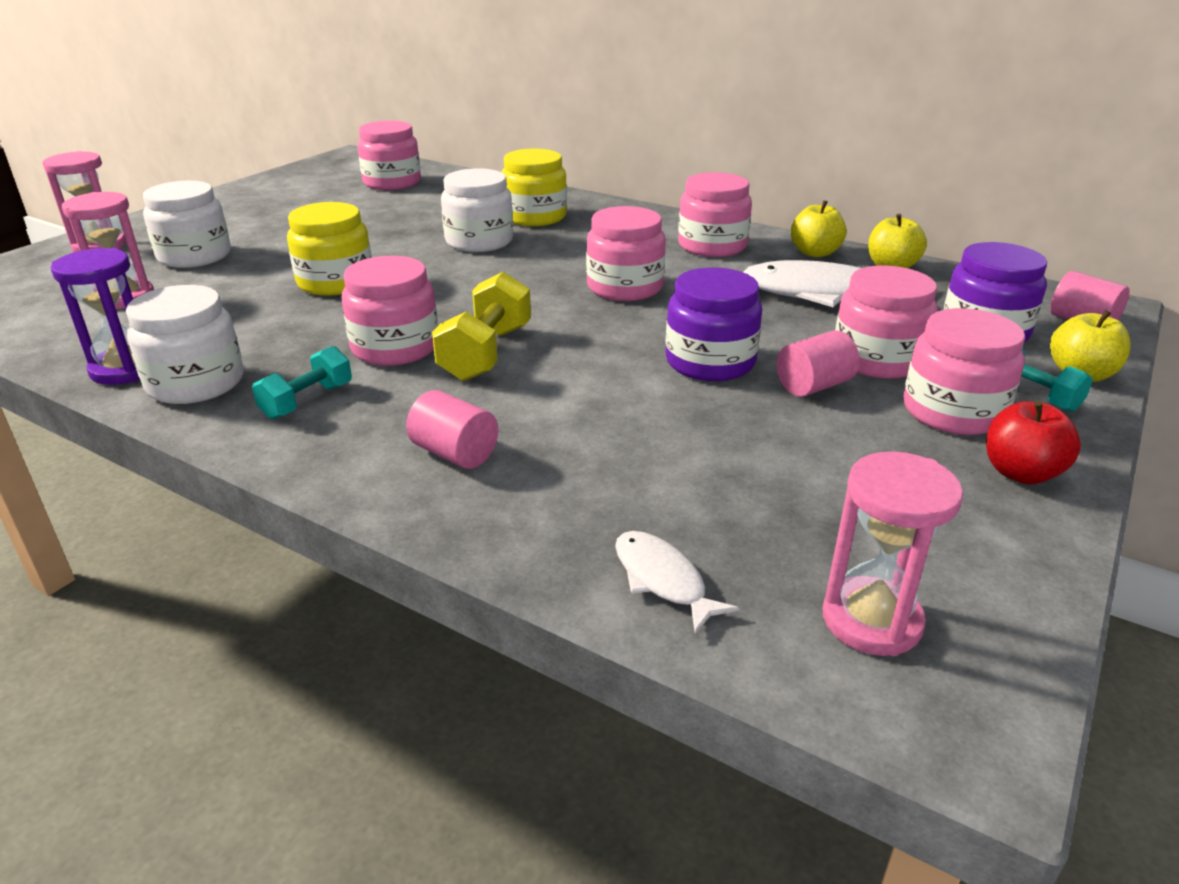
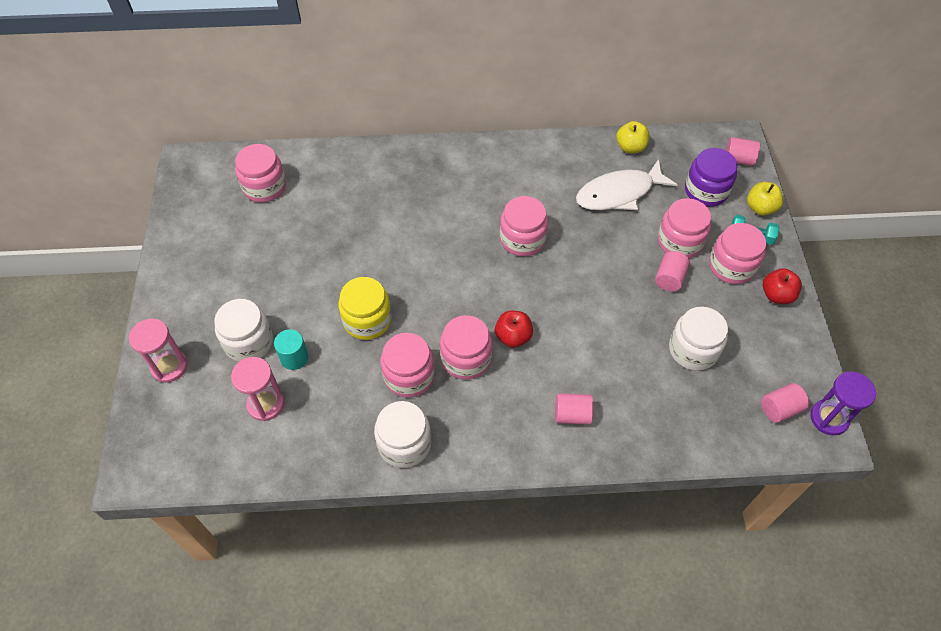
camera: 35 degrees left, 25 degrees up
purple hourglass [51,248,140,385] -> purple hourglass moved to [810,371,877,435]
turquoise dumbbell [252,346,352,419] -> none
yellow dumbbell [432,272,531,381] -> red apple [495,311,533,348]
white jar [441,168,513,252] -> white jar moved to [669,307,728,371]
yellow jar [502,149,567,226] -> none
white fish [615,531,740,634] -> none
purple jar [665,267,762,381] -> none
pink jar [678,172,752,257] -> pink jar moved to [380,333,435,398]
yellow apple [791,200,847,257] -> none
pink hourglass [823,451,963,656] -> pink cylinder [761,383,809,423]
none -> turquoise cylinder [274,330,309,370]

